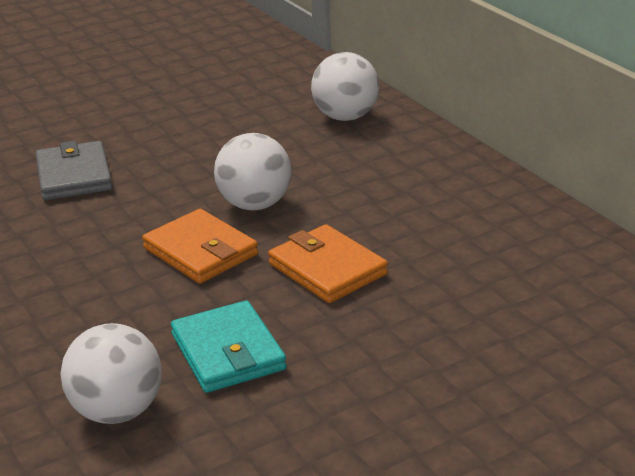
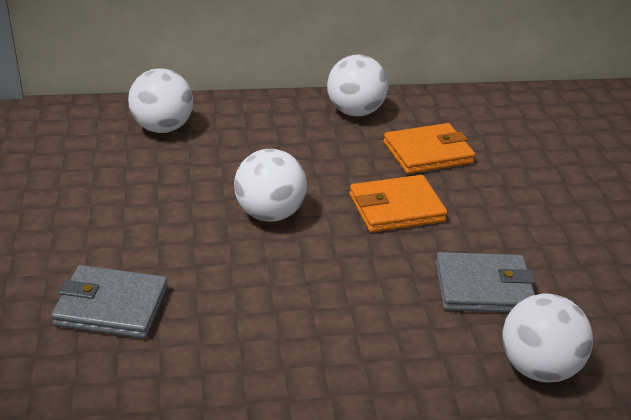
camera: 70 degrees left, 5 degrees up
orange wallet [142,209,258,284] -> orange wallet moved to [383,123,475,174]
turquoise wallet [171,300,287,393] -> grey wallet [435,252,535,313]
none -> white ball [327,55,388,116]

